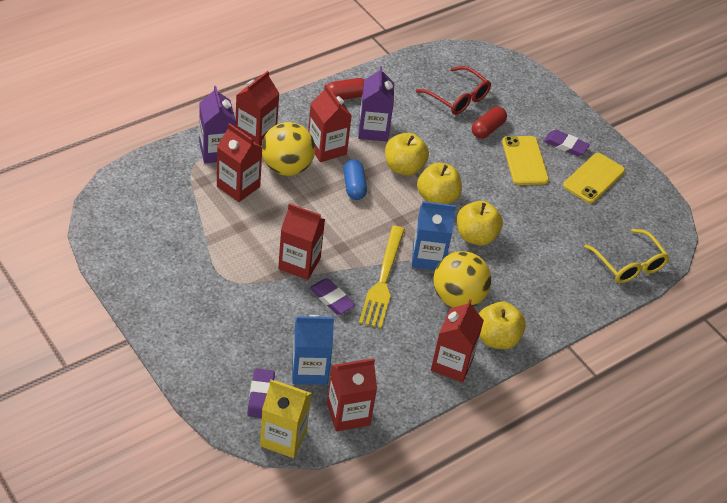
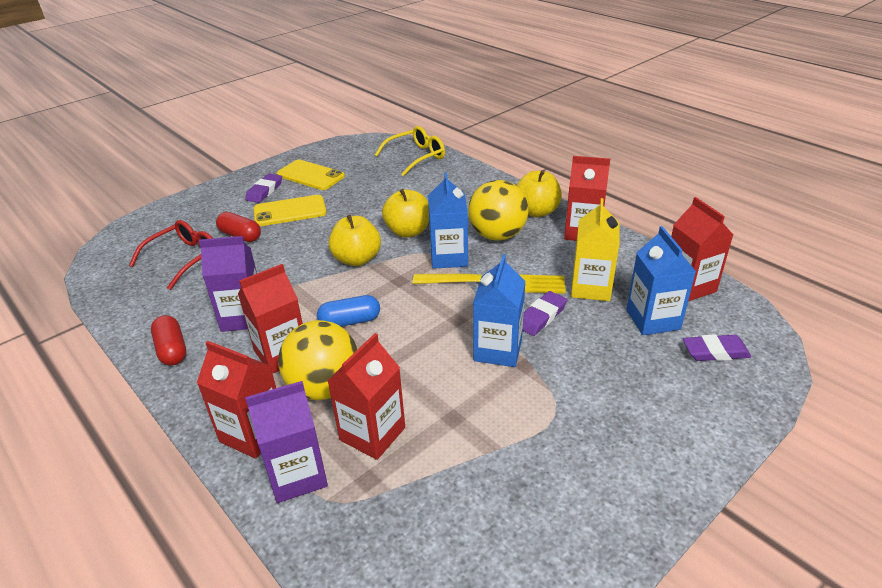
camera: 90 degrees left, 10 degrees down
yellow carton [260,380,311,458] -> yellow carton moved to [571,198,620,301]
red carton [278,203,325,280] -> blue carton [473,254,525,367]
yellow apple [385,133,429,176] -> none

